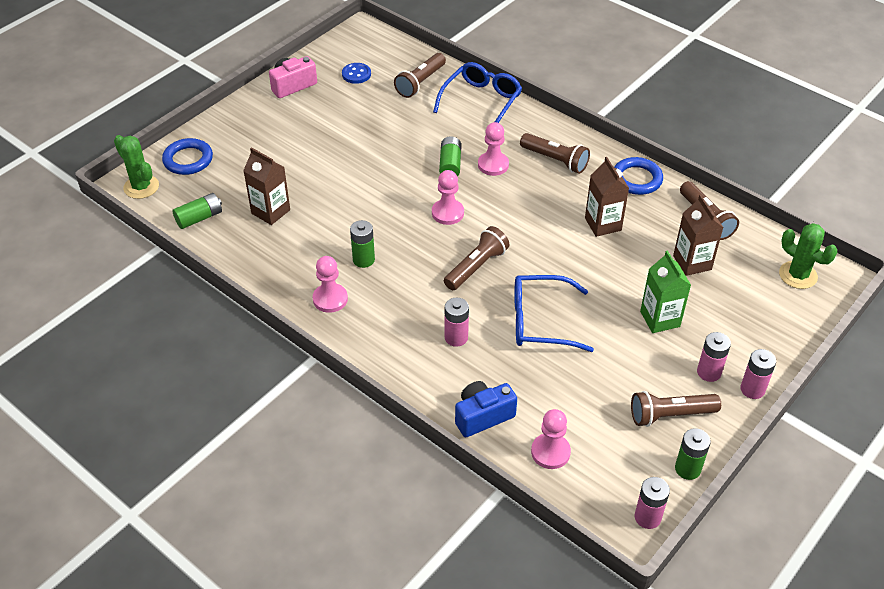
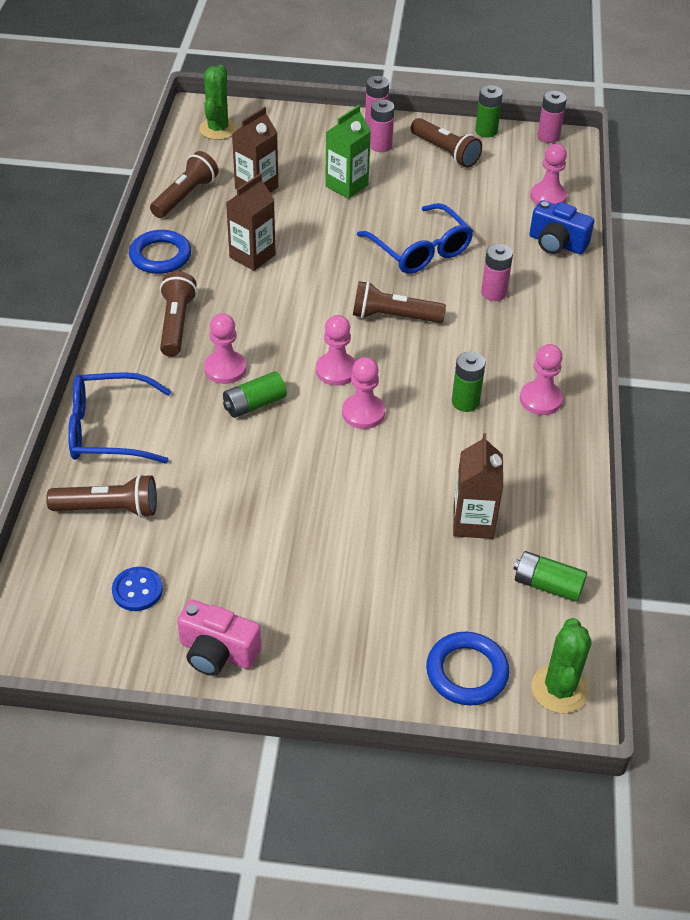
camera: 125 degrees left, 0 degrees up
none -> pink pawn [342,357,385,429]

